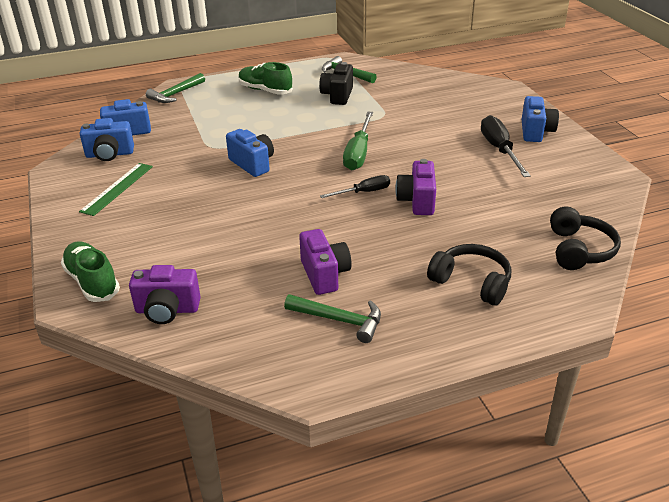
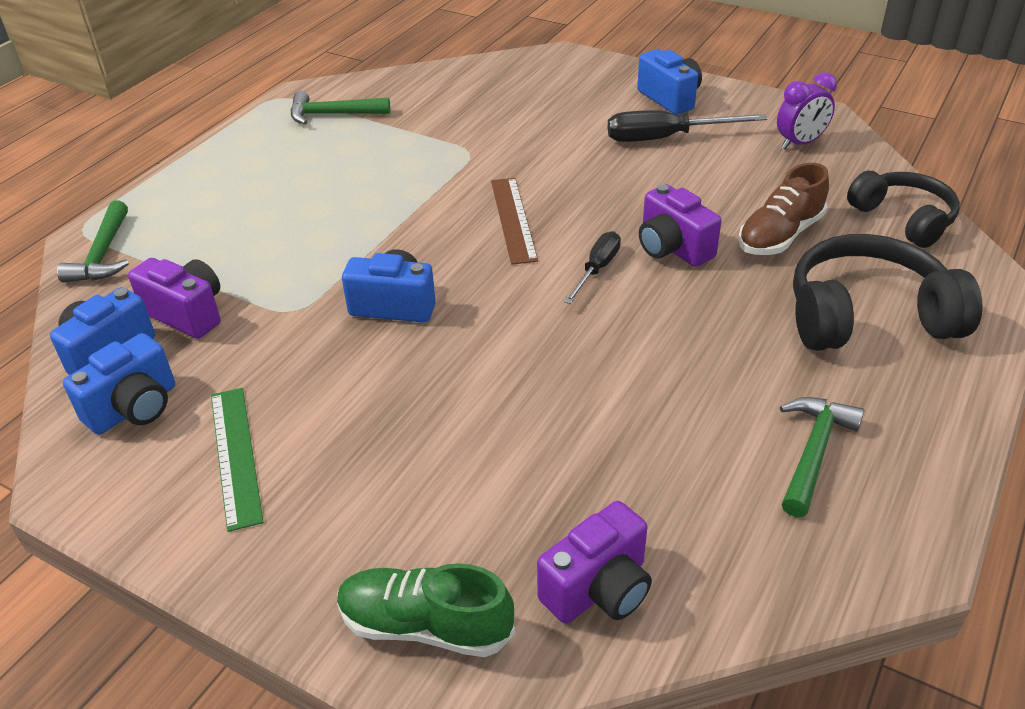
camera: 40 degrees left, 5 degrees up
green shoe [239,62,293,95] -> none
green hammer [284,294,381,343] -> green hammer turned 45 degrees counterclockwise [780,397,865,517]
purple camera [299,229,352,295] -> purple camera moved to [128,258,220,339]
black camera [319,62,353,105] -> none
green screwdriver [343,111,373,170] -> brown ruler [491,178,538,265]
black headphones [427,244,511,306] -> black headphones [793,234,983,351], size x1.50
black screwdriver [481,115,531,177] -> black screwdriver turned 45 degrees counterclockwise [608,110,767,142]
none -> brown shoe [738,163,829,255]
none -> purple clock [777,72,837,149]

